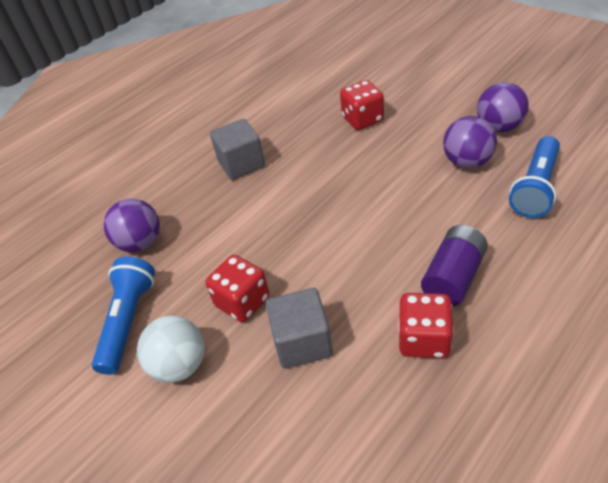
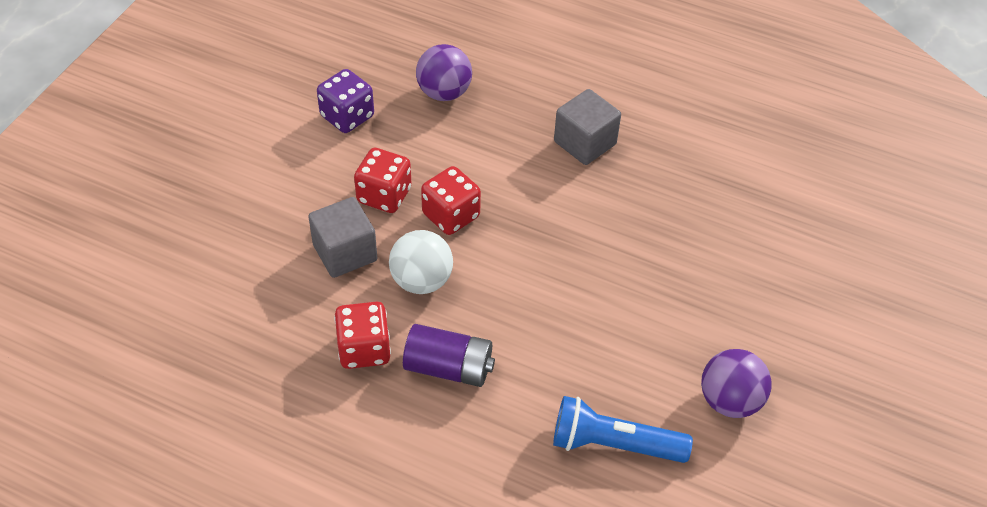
camera: 65 degrees right, 5 degrees up
blue flashlight [92,256,155,375] -> purple dice [317,69,374,133]
white ball [137,316,205,383] -> white ball moved to [389,230,453,294]
red dice [340,80,384,130] -> red dice moved to [421,166,481,235]
purple ball [443,116,497,168] -> none

